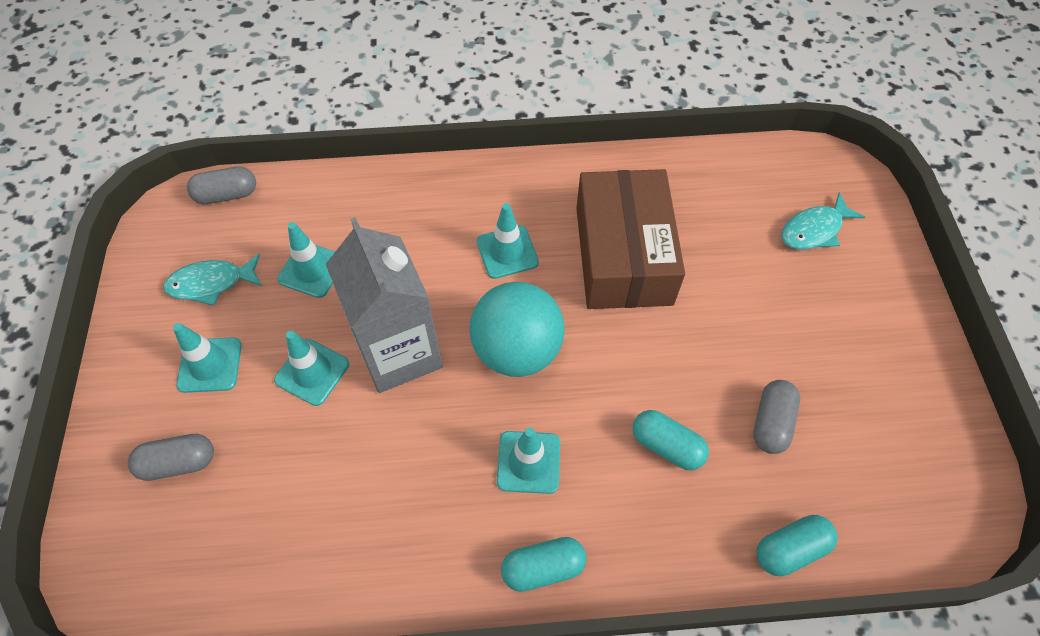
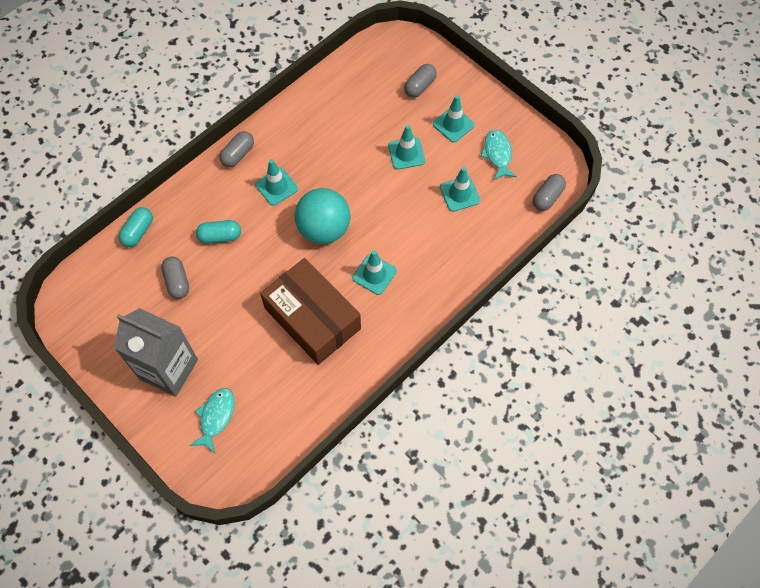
camera: 140 degrees right, 5 degrees up
turquoise fish [163,254,262,306] -> turquoise fish turned 45 degrees counterclockwise [480,129,517,180]
grey carton [326,217,443,393] -> grey carton moved to [114,308,198,396]
turquoise capsule [501,537,586,592] -> grey capsule [219,131,254,167]

